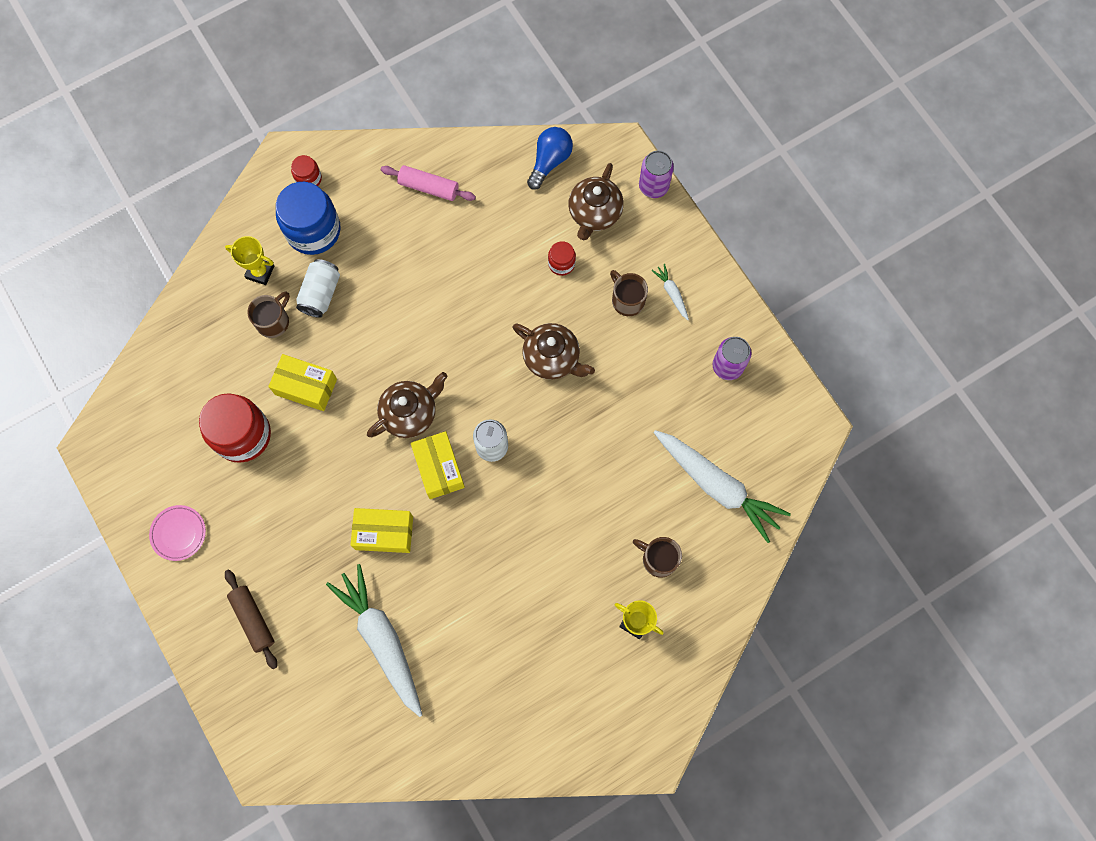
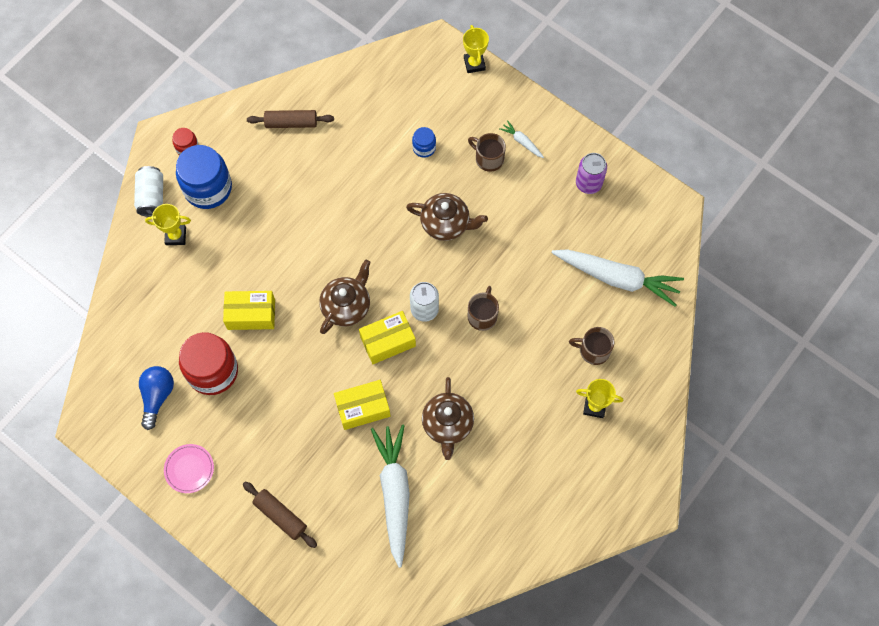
camera: 20 degrees left, 5 degrees down
brown mug [247,292,290,338] -> brown mug moved to [468,286,499,331]
white can [296,259,340,318] -> white can moved to [134,166,163,217]
white carrot [326,564,422,717] -> white carrot turned 45 degrees clockwise [371,424,410,568]
pink rolling pin [381,165,476,201] -> brown rolling pin [247,110,334,128]
yellow box [411,431,465,499] -> yellow box turned 75 degrees counterclockwise [359,311,416,364]
blue light bulb [527,127,573,190] -> blue light bulb moved to [139,366,174,430]
red jar [548,241,576,276] -> blue jar [412,127,436,158]
brown teapot [568,163,624,240] -> brown teapot moved to [422,377,474,460]
purple can [639,150,674,198] -> yellow trophy [463,25,489,73]

